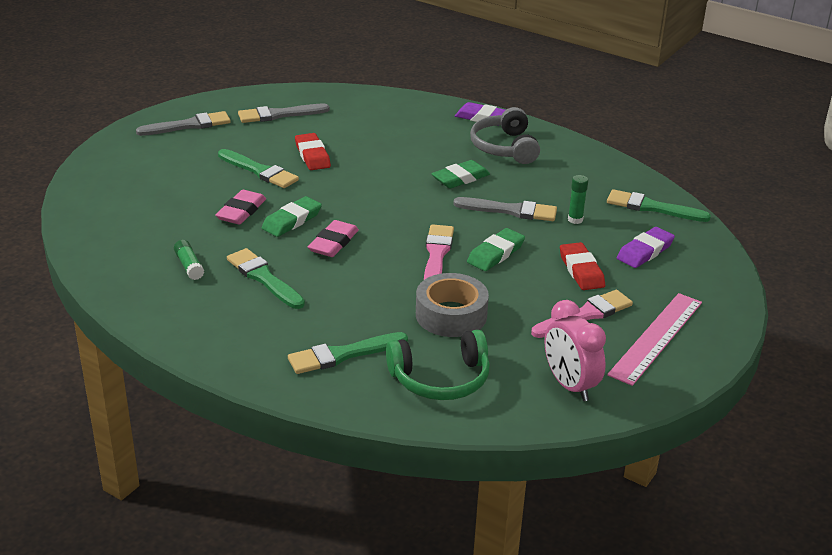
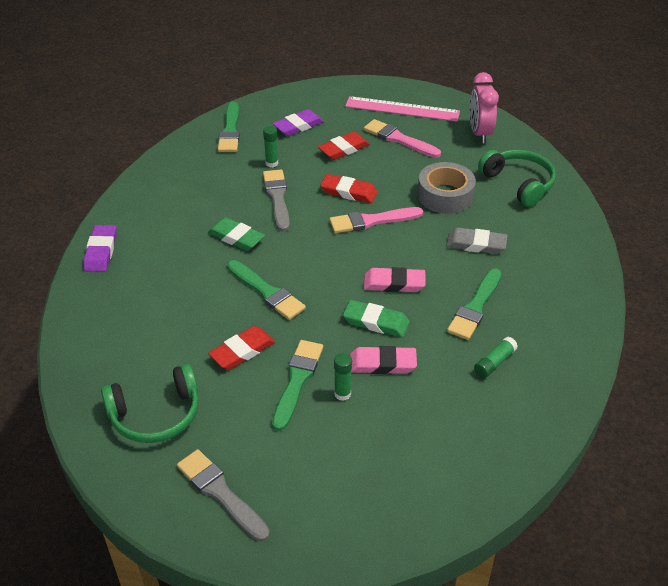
camera: 110 degrees left, 10 degrees up
grey brush [238,104,329,123] -> green headphones [101,364,199,443]
green brush [288,332,408,374] -> green brush moved to [227,260,306,320]
green eraser [467,228,525,271] -> red eraser [320,174,378,203]
grey headphones [470,107,540,164] -> none
pink clock [545,300,606,401] -> pink clock turned 135 degrees clockwise [469,72,499,143]
purple eraser [617,227,675,268] -> purple eraser turned 60 degrees counterclockwise [273,109,324,136]
none -> green glue stick [334,353,352,401]
none -> grey eraser [446,228,507,254]

